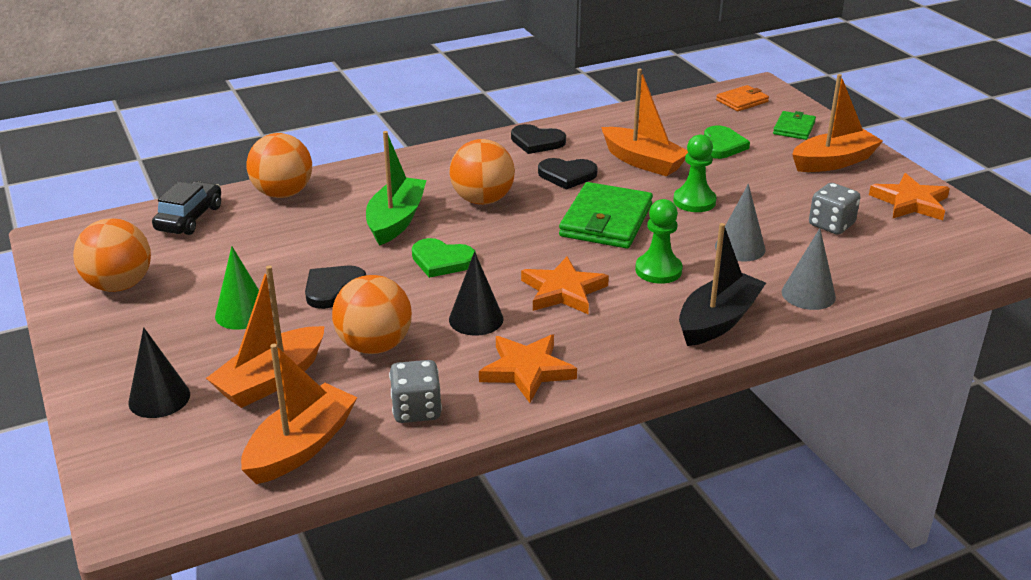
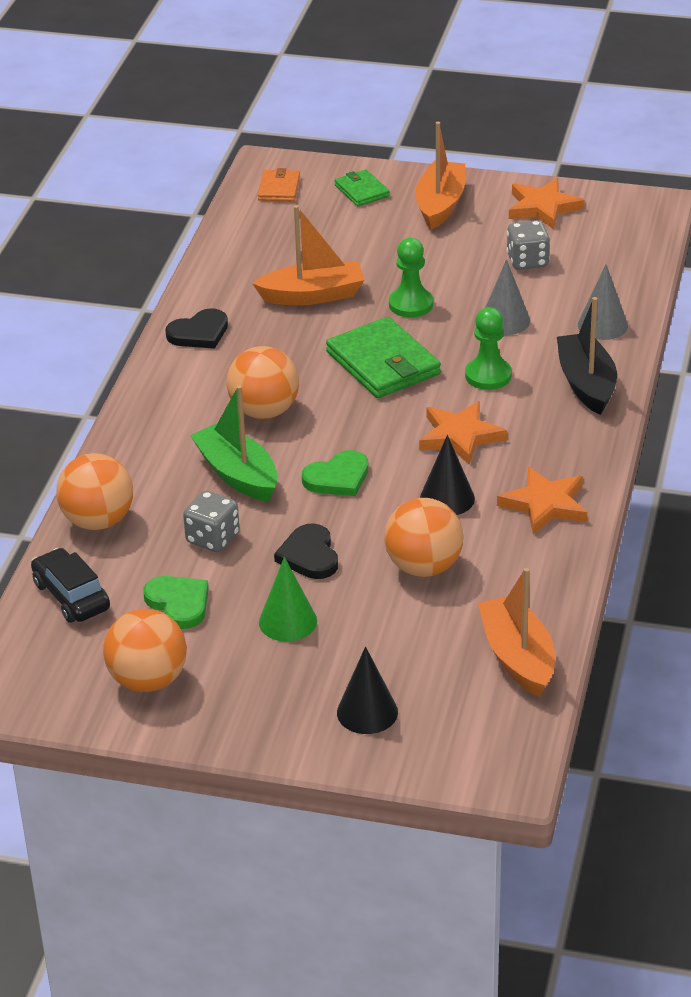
camera: 50 degrees left, 5 degrees up
orange boat [206,265,325,408] -> none
grey dice [389,360,442,423] -> grey dice moved to [183,491,240,552]
black heart [538,158,598,190] -> none
green heart [704,126,750,159] -> green heart moved to [144,576,209,629]

